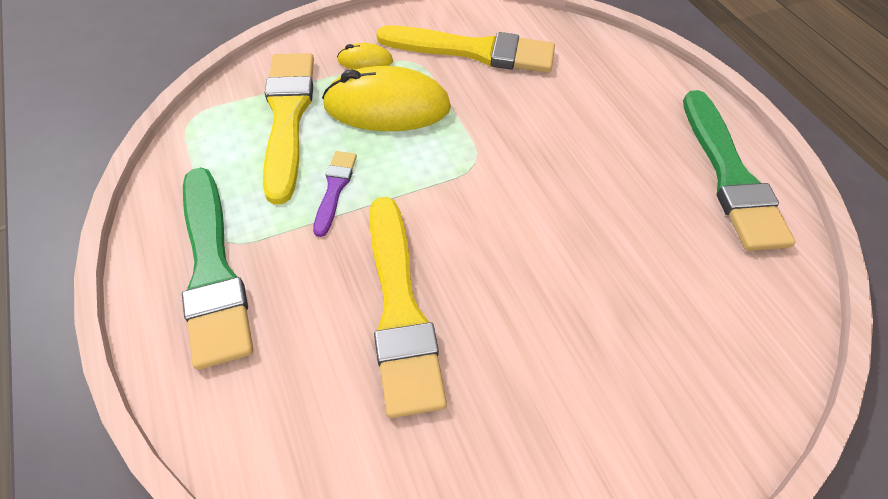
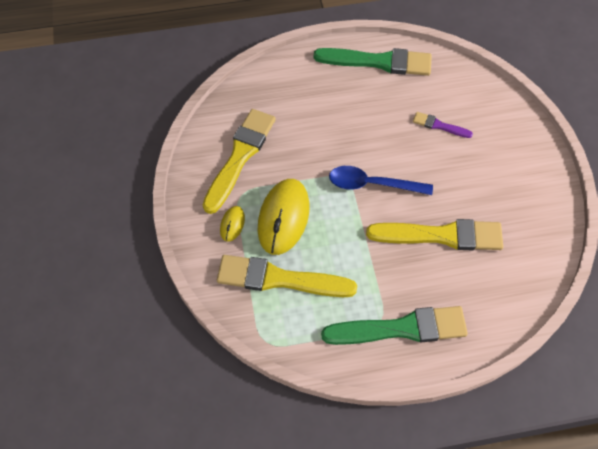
camera: 75 degrees left, 5 degrees up
purple brush [313,151,357,237] -> purple brush moved to [413,112,473,138]
none -> blue spoon [329,166,433,195]

